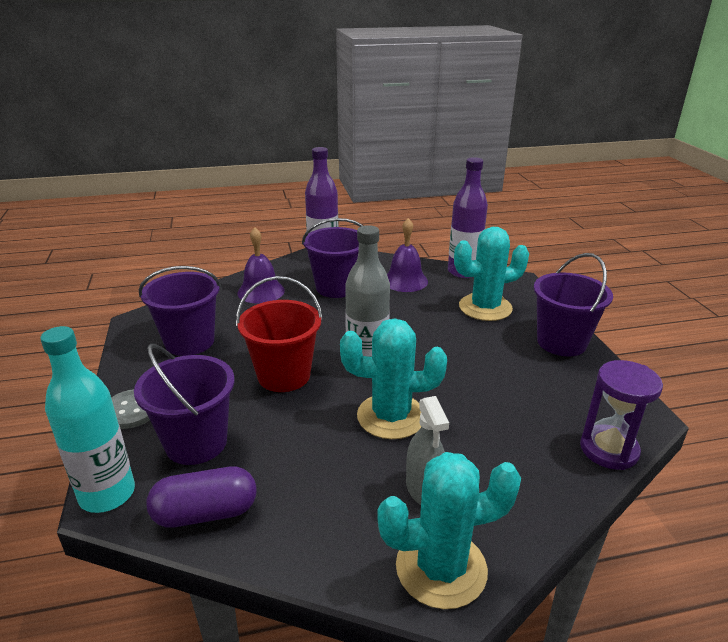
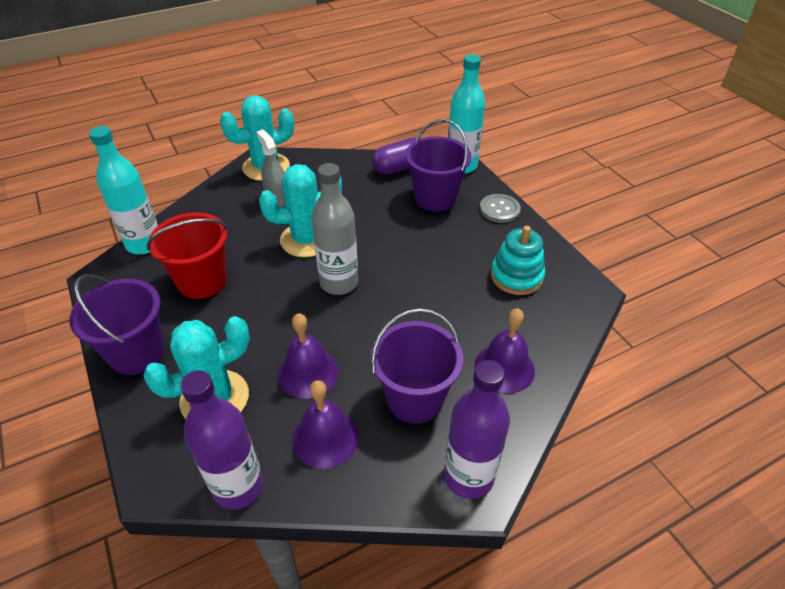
camera: 165 degrees right, 15 degrees up
purple bucket [139,266,221,356] -> turquoise stacking toy [491,226,545,295]
red bucket [236,276,323,392] -> red bucket moved to [147,212,228,299]
purple hourglass [580,360,663,470] -> turquoise bottle [89,126,158,254]
none -> purple bell [278,313,339,399]

